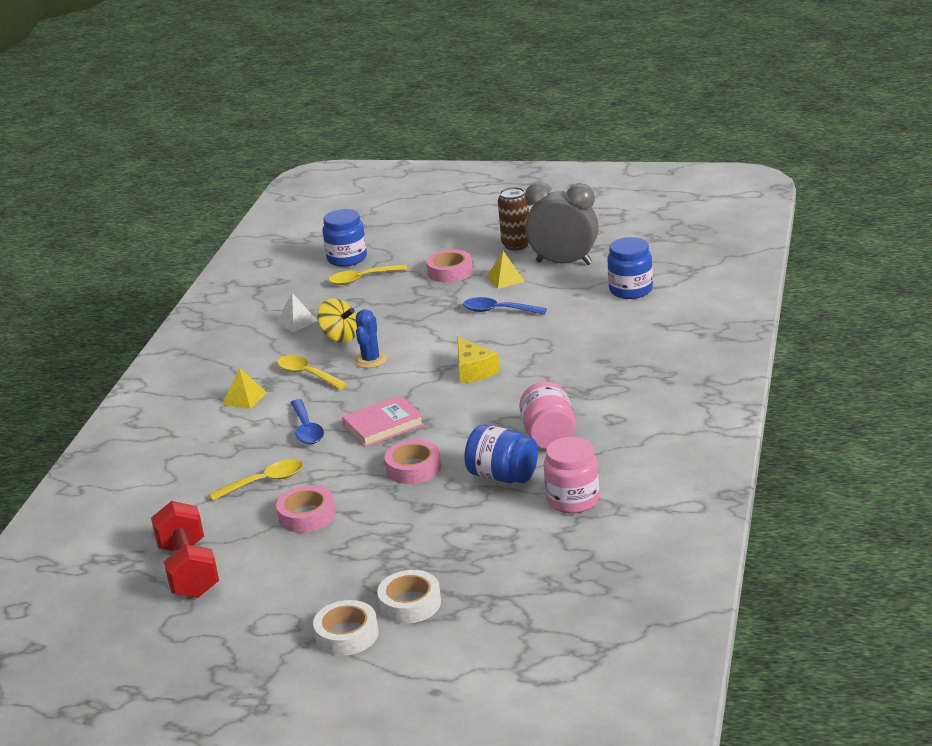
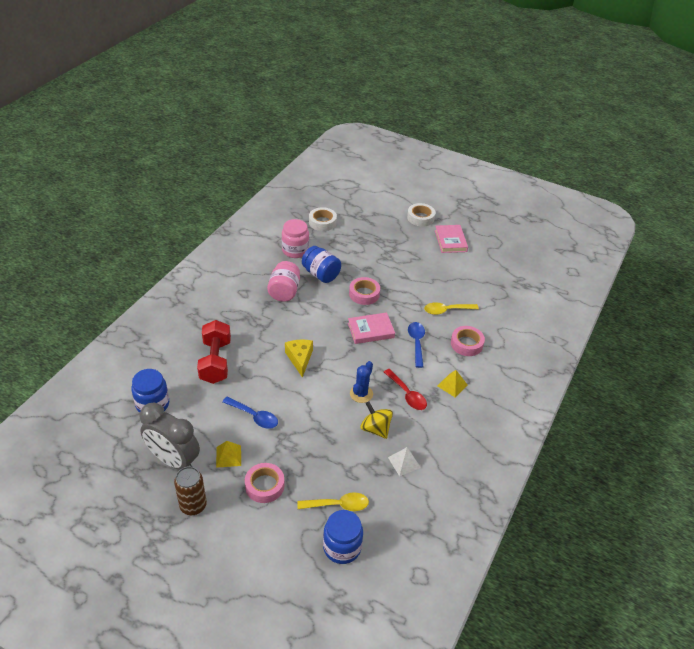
camera: 170 degrees left, 15 degrees up
red dumbbell [151,501,219,598] -> red dumbbell moved to [197,320,231,384]
pink tape [276,485,335,533] -> pink tape moved to [451,326,485,356]
yellow spoon [277,355,347,389] -> red spoon [384,369,427,410]
white tape [377,570,441,624] -> white tape moved to [309,207,337,231]
none -> pink book [435,225,468,253]

